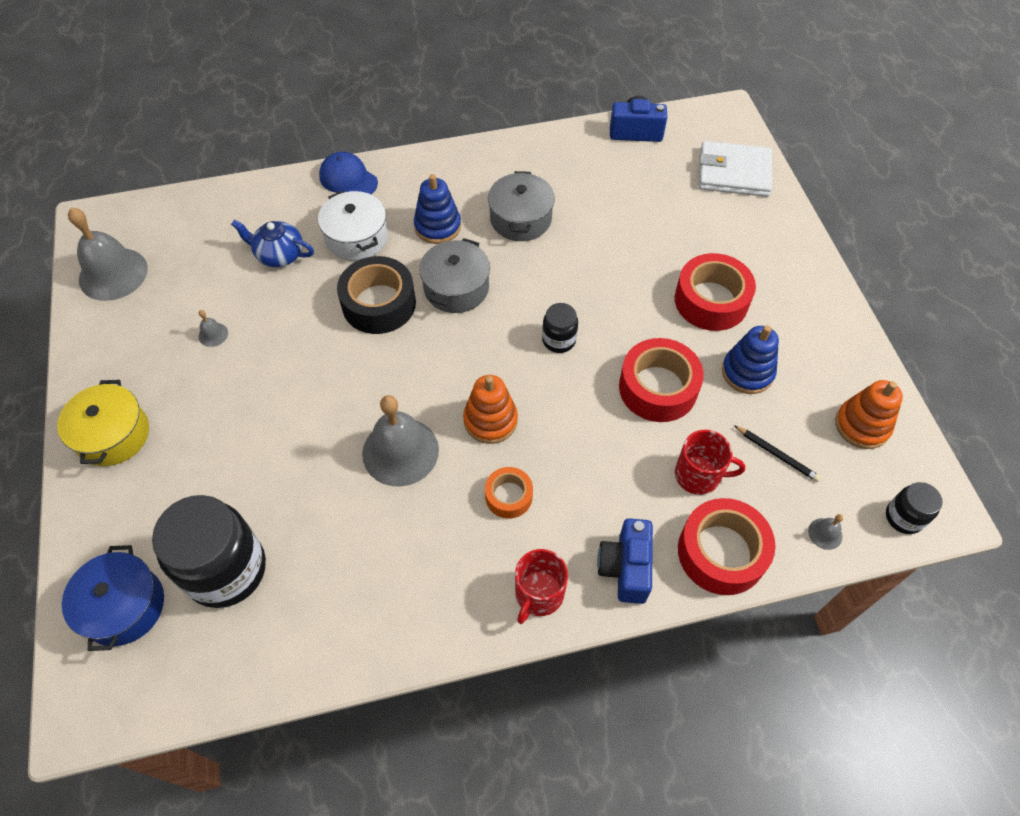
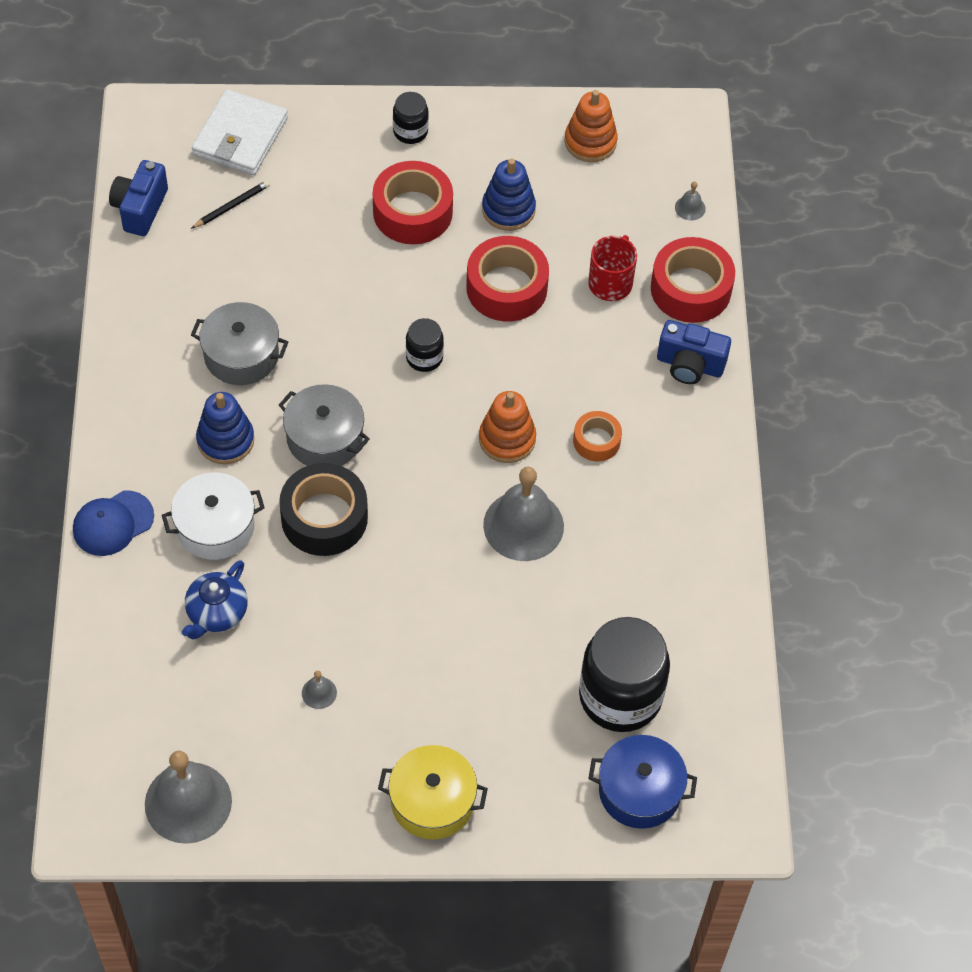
camera: 80 degrees left, 0 degrees up
red mug [515,549,568,624] -> none
black pencil [734,425,821,482] -> black pencil moved to [191,180,270,229]
black jar [886,482,943,534] -> black jar moved to [393,92,429,144]

